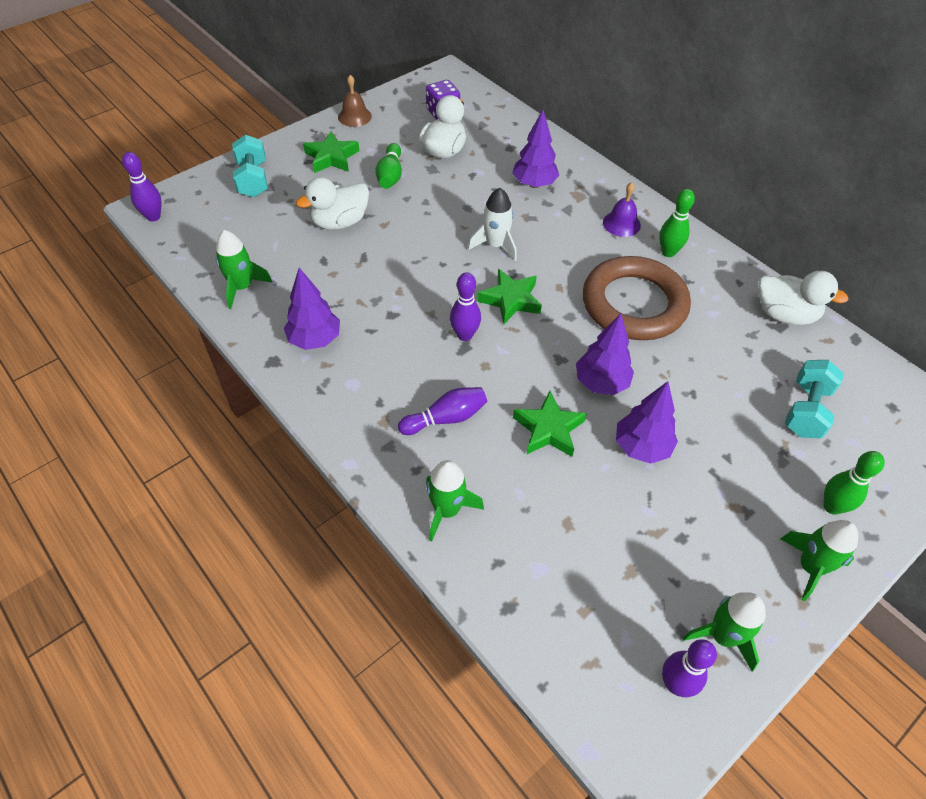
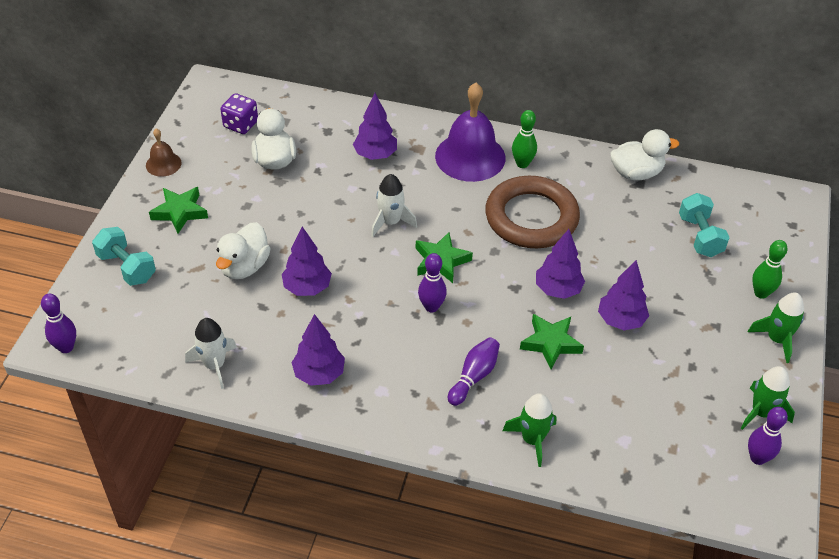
camera: 35 degrees left, 5 degrees down
green rocket [216,230,272,309] -> white rocket [185,318,237,389]
green bowling pin [375,143,402,189] -> none
purple bell [603,182,641,237] -> purple bell [435,83,506,182], size x2.02
none -> purple tree [282,226,332,296]

